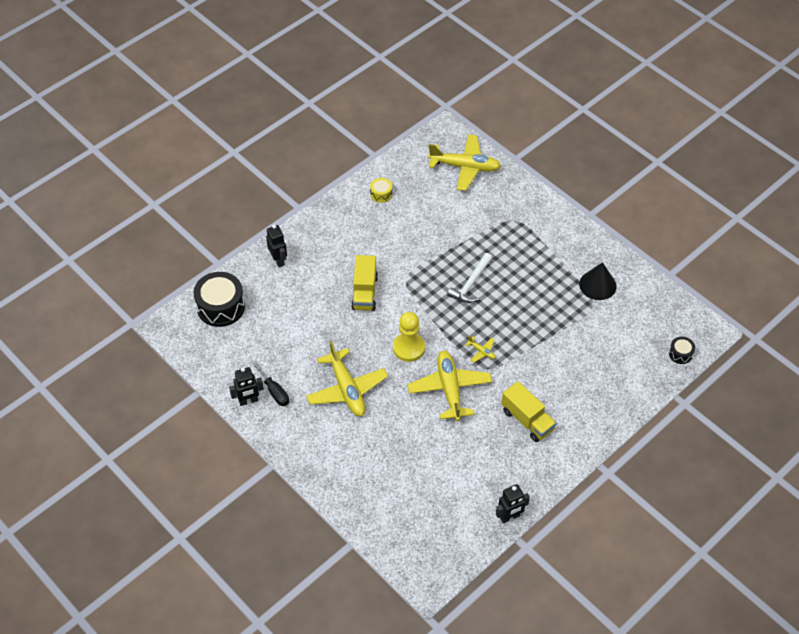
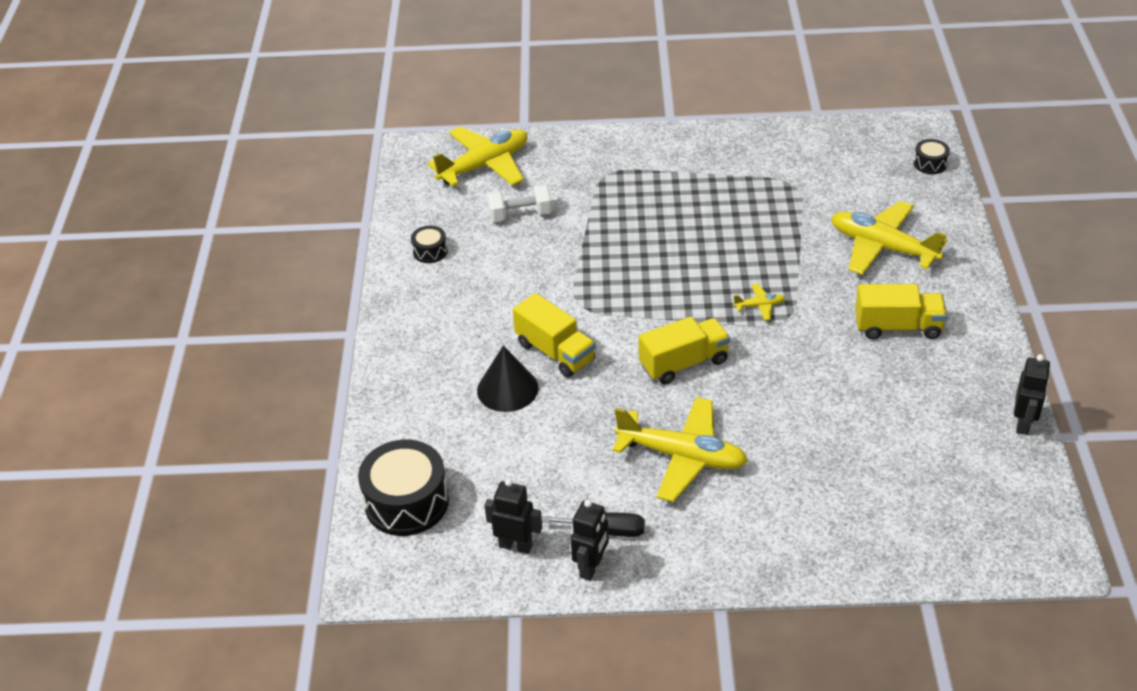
camera: 45 degrees left, 10 degrees down
black robot [266,225,287,267] -> black robot moved to [484,479,542,554]
yellow drum [370,178,392,203] -> black drum [411,226,448,263]
yellow pawn [393,312,425,362] -> yellow truck [638,316,730,384]
yellow plane [408,351,492,421] -> yellow plane moved to [831,201,948,275]
white hammer [447,253,492,303] -> none
black cone [579,262,616,300] -> black cone moved to [477,346,538,412]
none -> white dumbbell [487,184,553,222]

